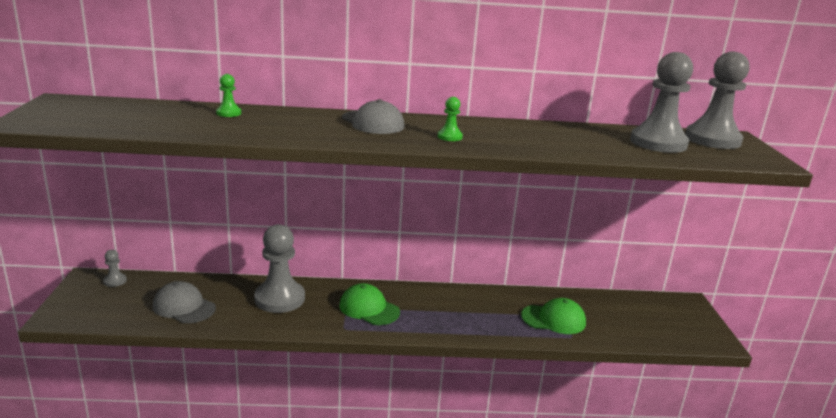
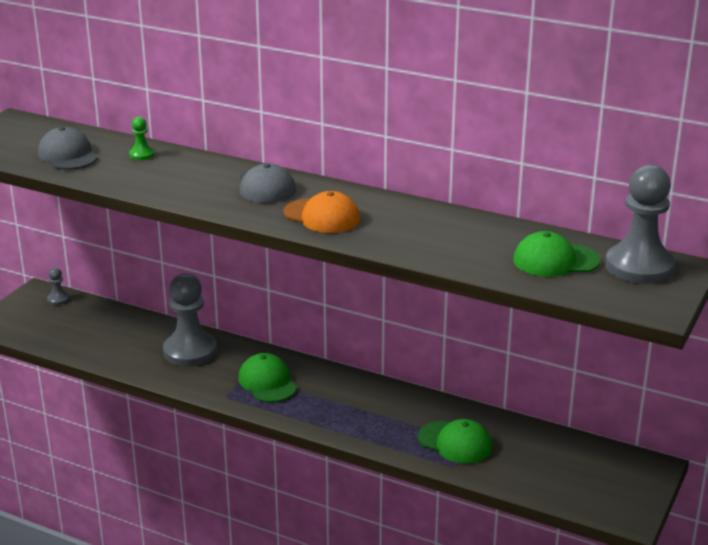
camera: 30 degrees right, 5 degrees up
grey cap [153,281,216,324] -> grey cap moved to [38,127,98,170]
green pawn [438,97,463,141] -> orange cap [283,191,360,233]
grey pawn [630,52,693,153] -> green cap [513,231,600,277]

